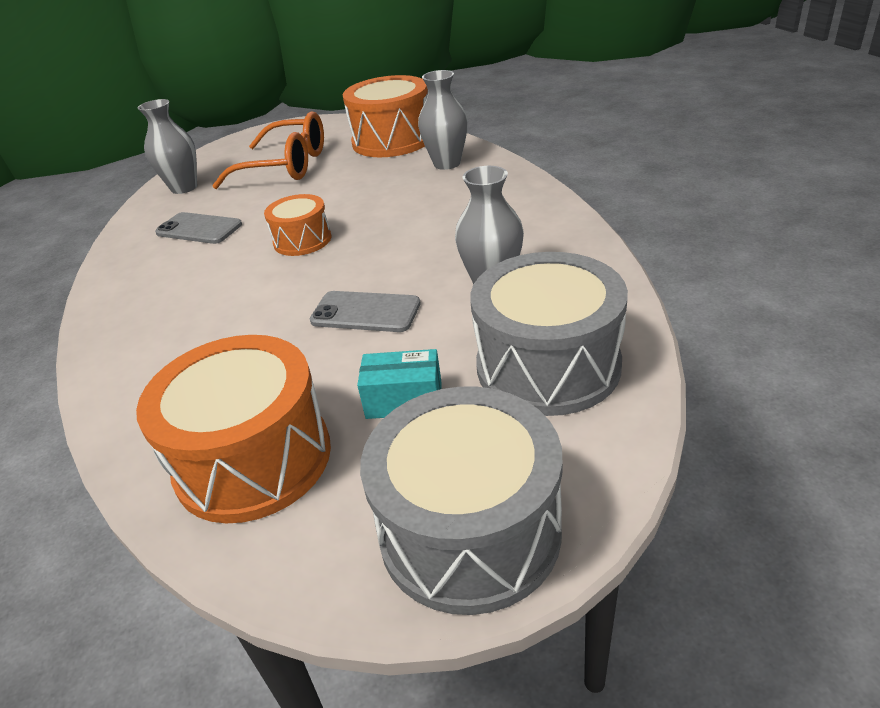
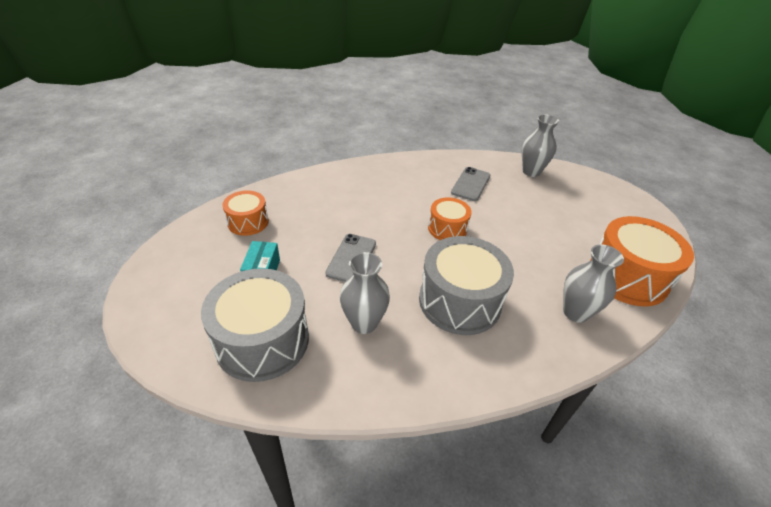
camera: 85 degrees right, 5 degrees up
orange drum [136,335,331,523] -> orange drum [222,190,269,236], size x0.56
orange glasses [212,111,324,189] -> none
grey drum [360,387,562,615] -> grey drum moved to [419,236,514,335]

